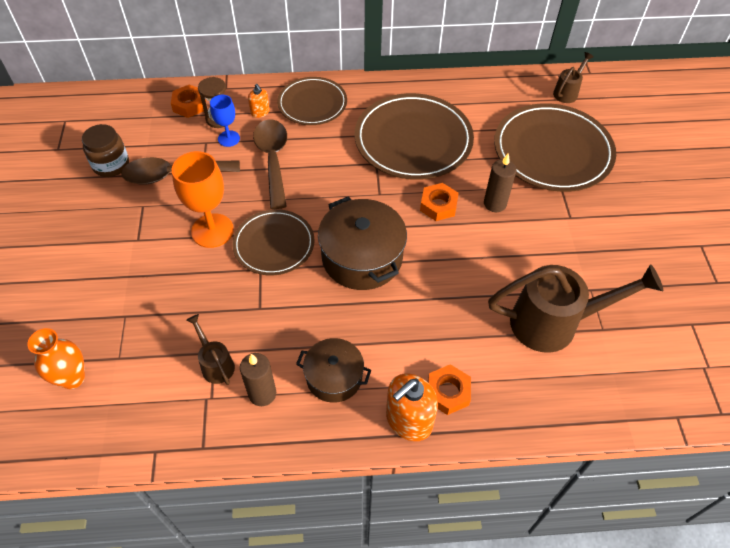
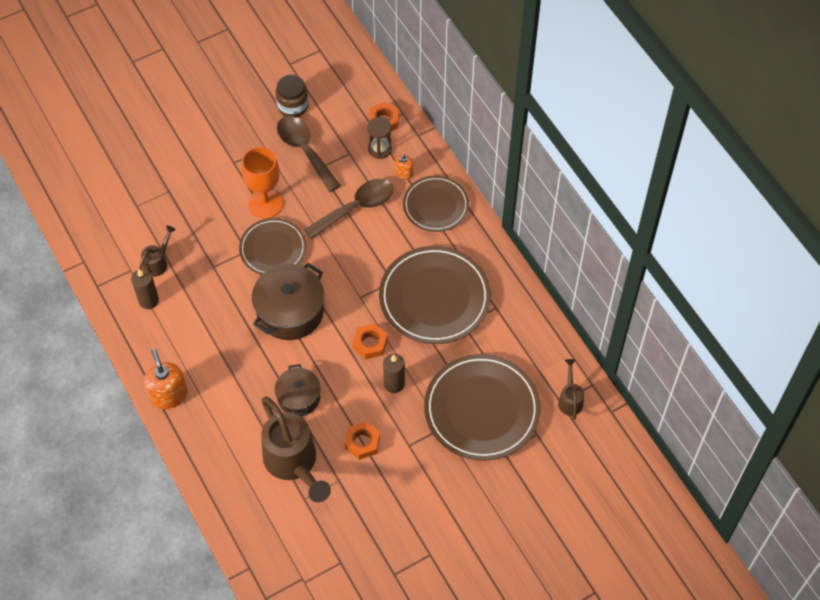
camera: 65 degrees right, 5 degrees up
orange vase [27,328,85,389] -> none
blue goblet [210,95,240,147] -> none
brown pot [296,338,371,403] -> brown pot moved to [275,364,321,416]
orange soap dispenser [386,373,438,441] -> orange soap dispenser turned 45 degrees clockwise [144,349,188,409]
orange nut [428,364,471,415] -> orange nut moved to [345,421,380,460]
brown watering can [553,52,594,103] -> brown watering can turned 105 degrees counterclockwise [558,359,584,420]

